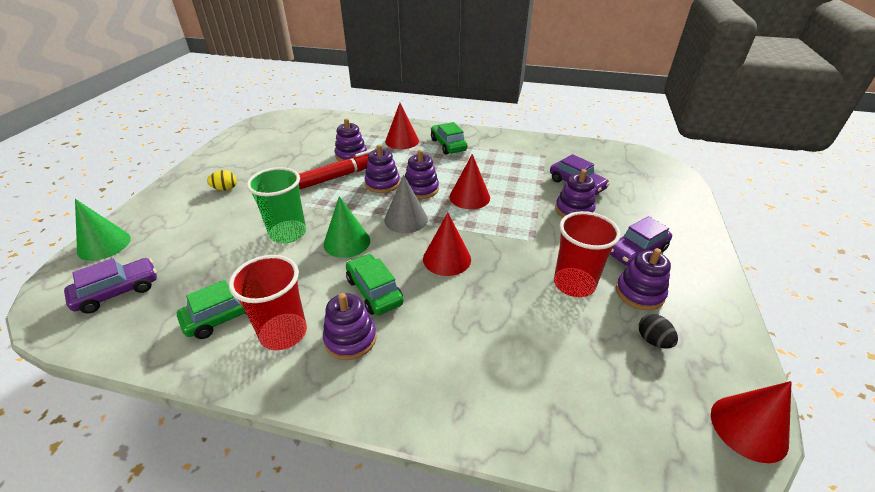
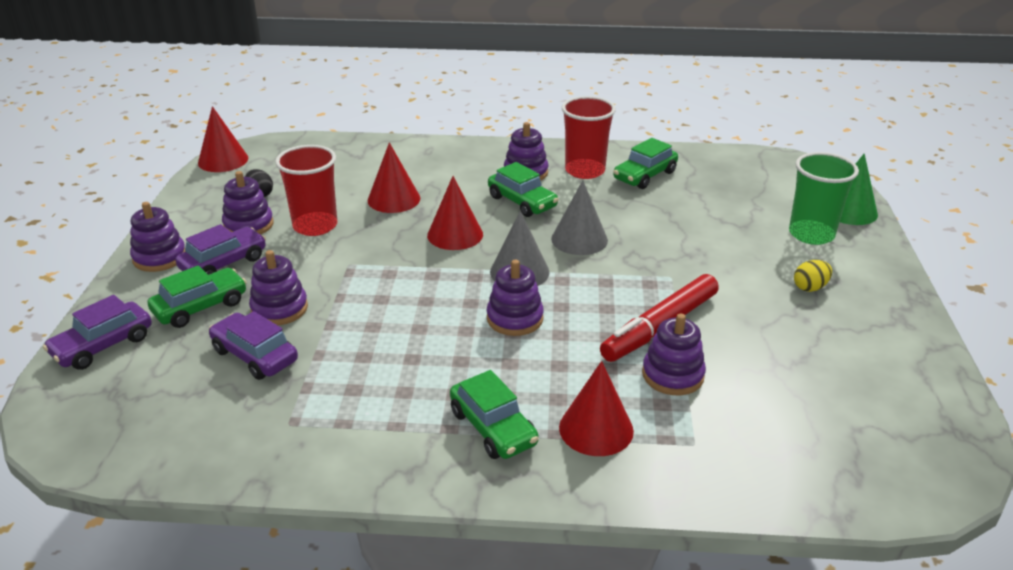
camera: 170 degrees right, 5 degrees down
purple car [64,258,157,314] -> purple car moved to [43,295,152,370]
green cup [247,167,306,243] -> green cup moved to [789,152,859,245]
green cone [324,196,370,258] -> grey cone [551,180,608,255]
purple stacking toy [365,144,400,193] -> purple stacking toy moved to [130,202,185,272]
red cone [449,154,490,209] -> red cone moved to [368,142,420,213]
none -> green car [148,265,247,328]

